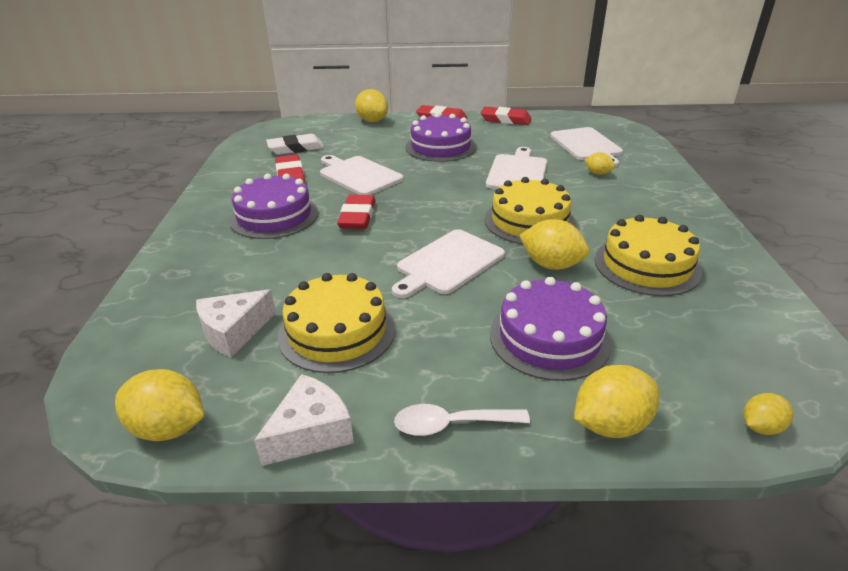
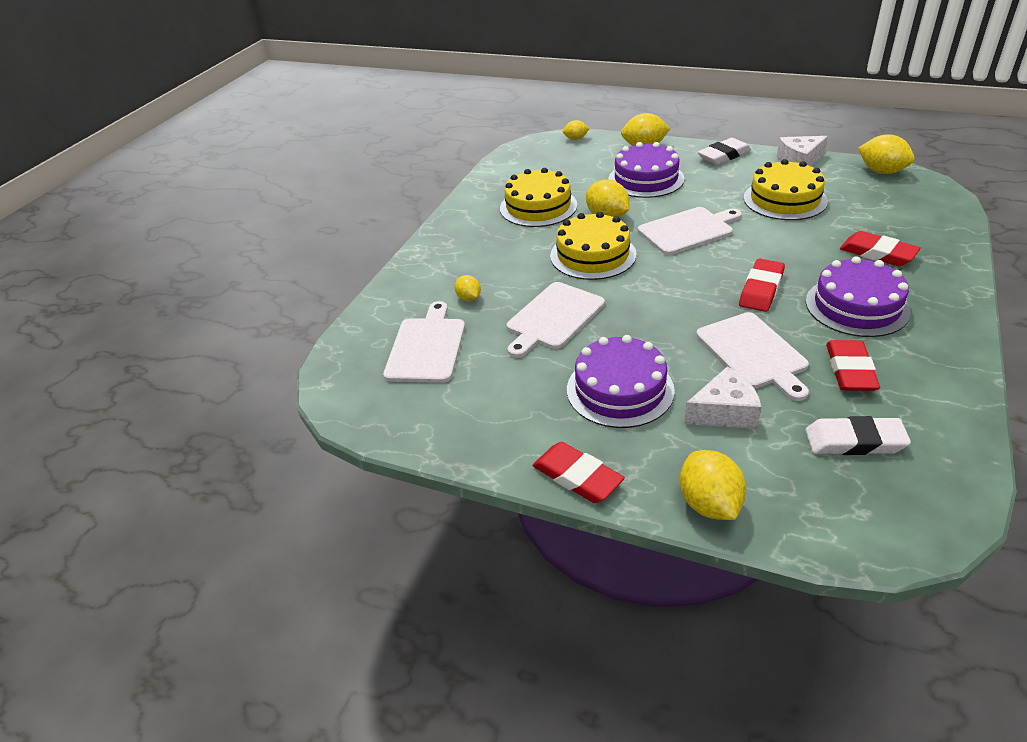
camera: 155 degrees left, 5 degrees up
white cheese [196,289,276,358] -> white cheese moved to [684,366,761,429]
white spoon [394,404,530,436] -> white eraser [698,138,751,165]
red eraser [481,107,532,125] -> red eraser moved to [840,231,921,266]

